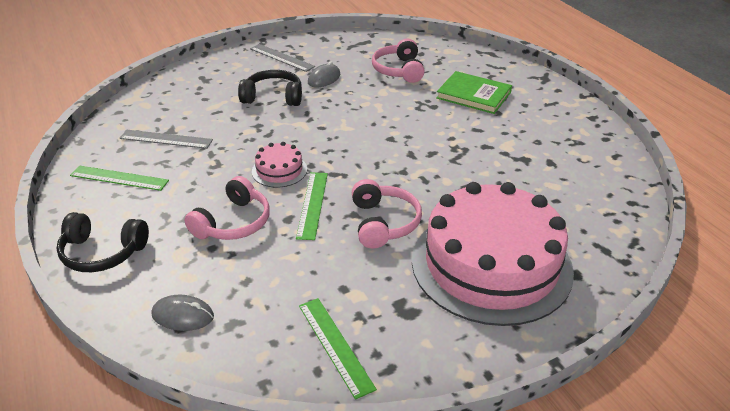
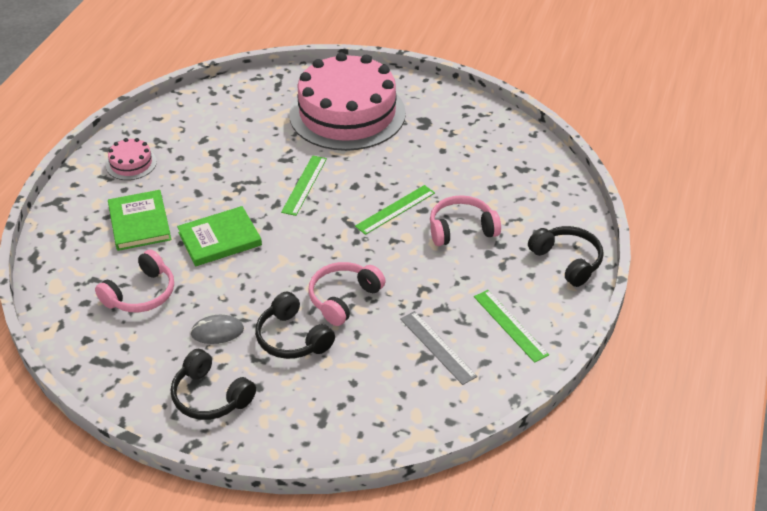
camera: 135 degrees left, 5 degrees up
grey mouse [151,295,214,331] -> none
grey ruler [250,44,315,72] -> black headphones [171,349,256,420]
pink cake [252,142,307,188] -> pink cake moved to [106,138,157,180]
green ruler [299,298,377,400] -> green ruler moved to [281,155,327,216]
pink headphones [352,179,422,249] -> pink headphones moved to [308,262,385,326]
none -> green book [177,206,262,266]

